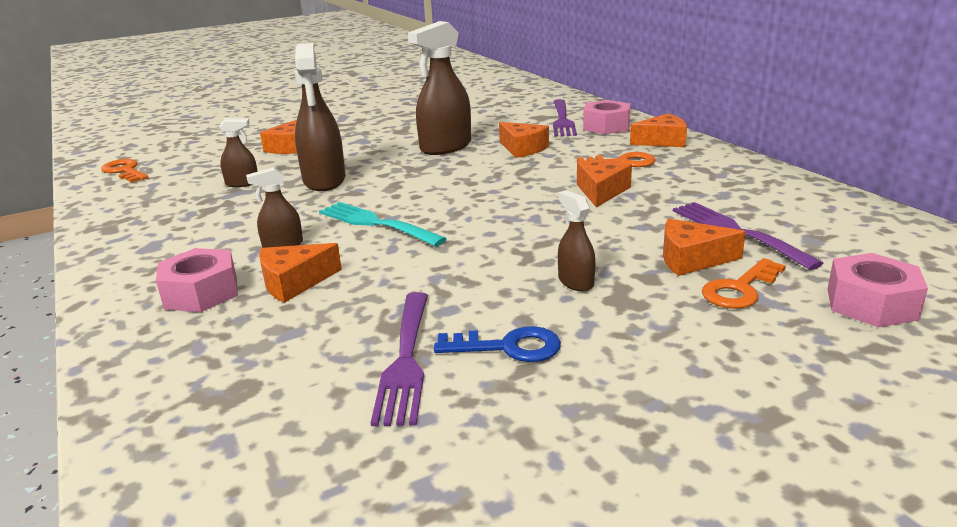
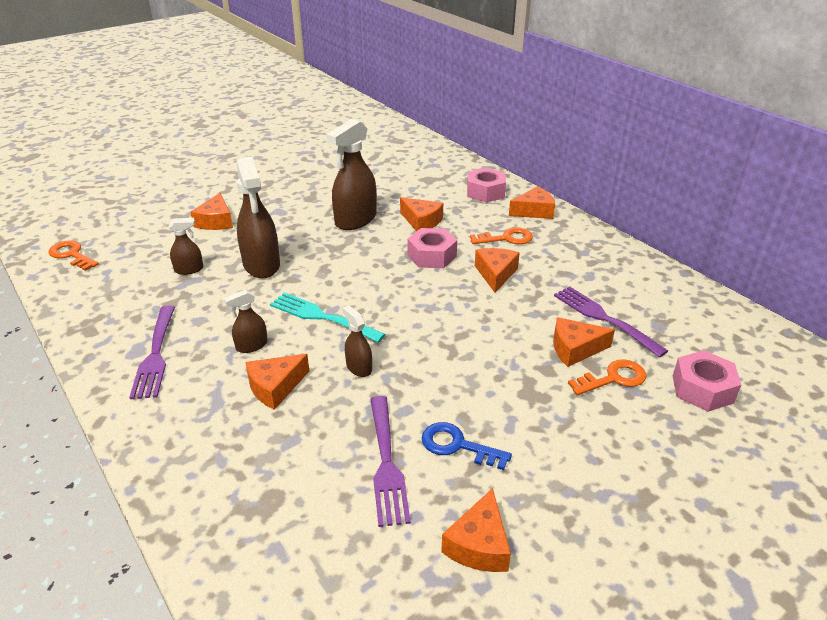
camera: 10 degrees left, 10 degrees up
pink nut [156,248,238,312] -> pink nut moved to [407,228,457,268]
blue key [434,326,561,362] -> blue key turned 150 degrees counterclockwise [422,422,512,470]
purple fork [553,99,577,136] -> purple fork moved to [129,305,175,399]
brown spray bottle [558,190,596,291] -> brown spray bottle moved to [342,305,372,377]
orange key [702,258,786,309] -> orange key turned 150 degrees counterclockwise [568,359,646,395]
none -> orange cheese [441,488,511,572]

